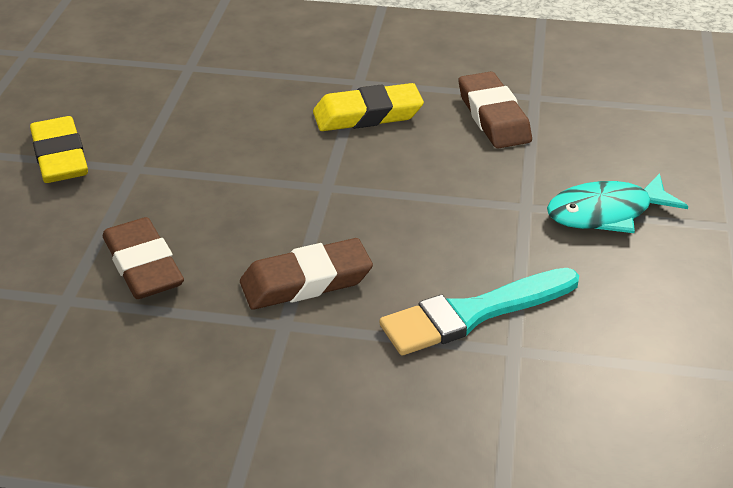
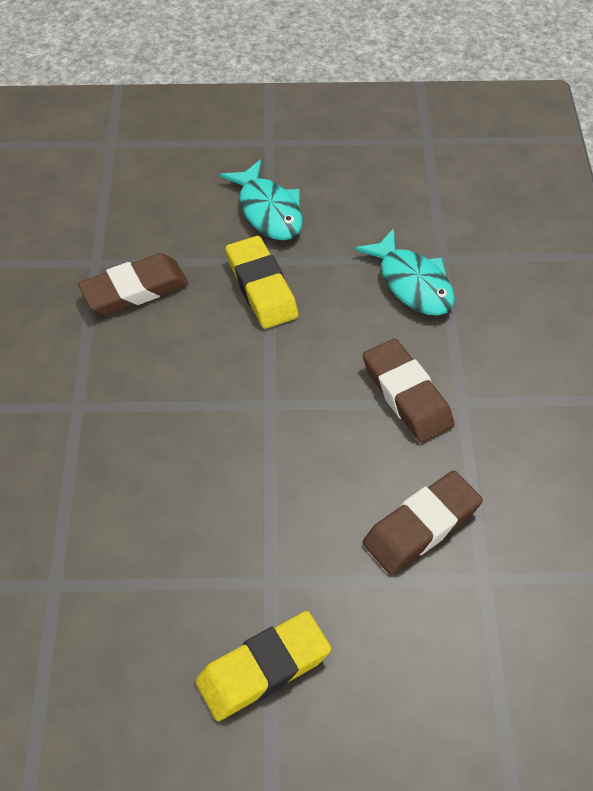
camera: 100 degrees left, 15 degrees up
yellow eraser [313,83,424,131] -> yellow eraser moved to [226,236,299,329]
turquoise brush [379,268,579,355] -> turquoise fish [354,228,455,316]

